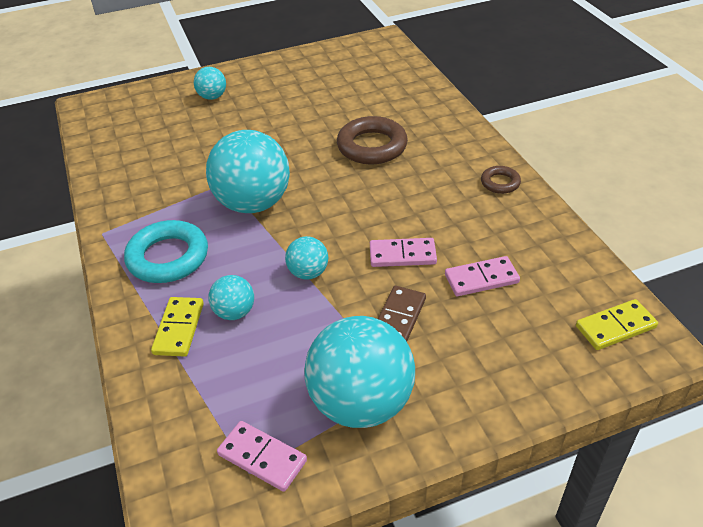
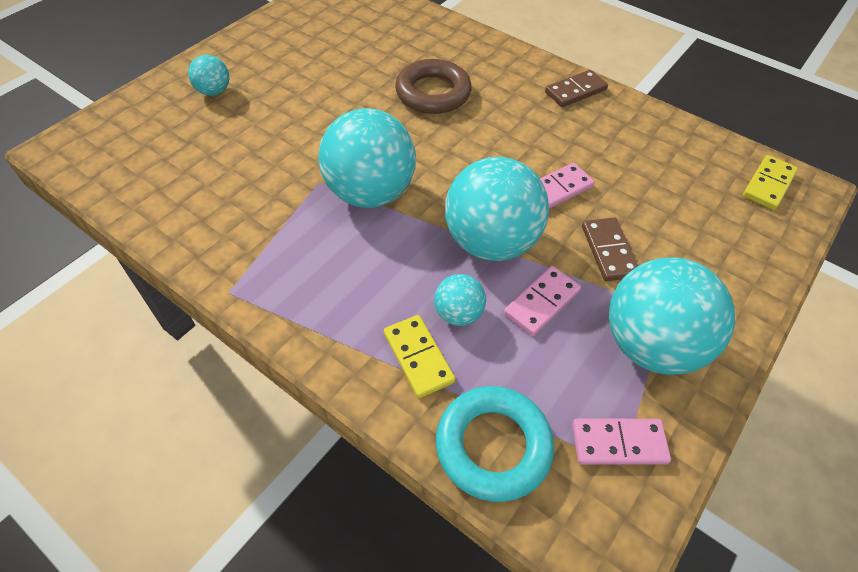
camera: 35 degrees left, 10 degrees up
turquoise ring [124,220,208,283] -> turquoise ring moved to [436,386,554,502]
turquoise ball [285,236,328,280] -> turquoise ball [445,157,549,261], size x2.10
pink domino [445,256,520,296] -> pink domino moved to [504,266,581,336]
brown ring [481,166,521,194] -> brown domino [545,70,608,107]

